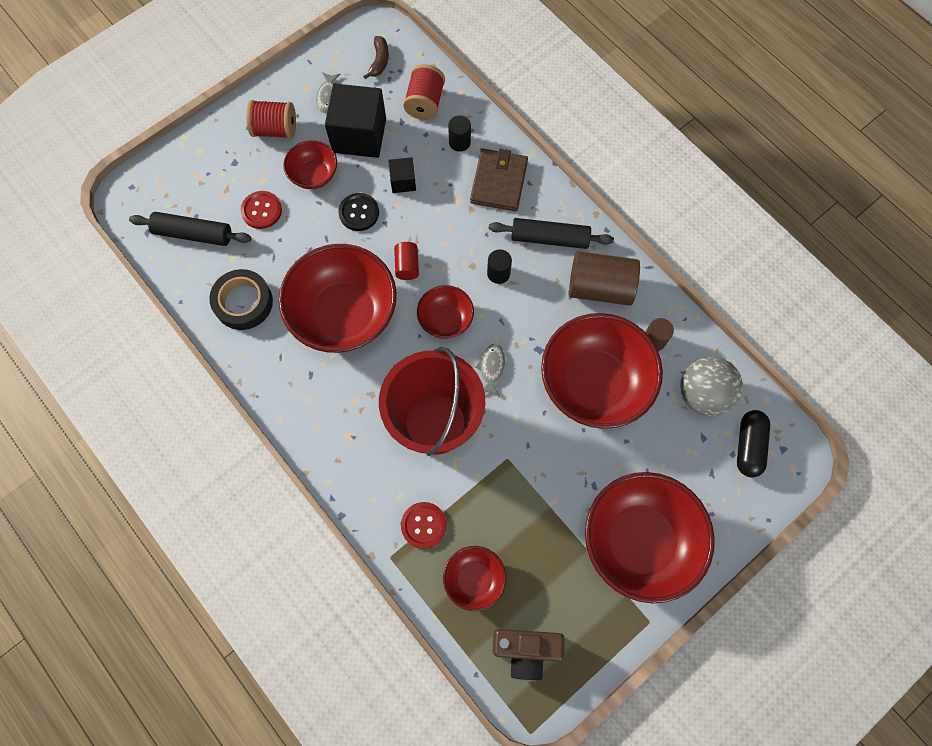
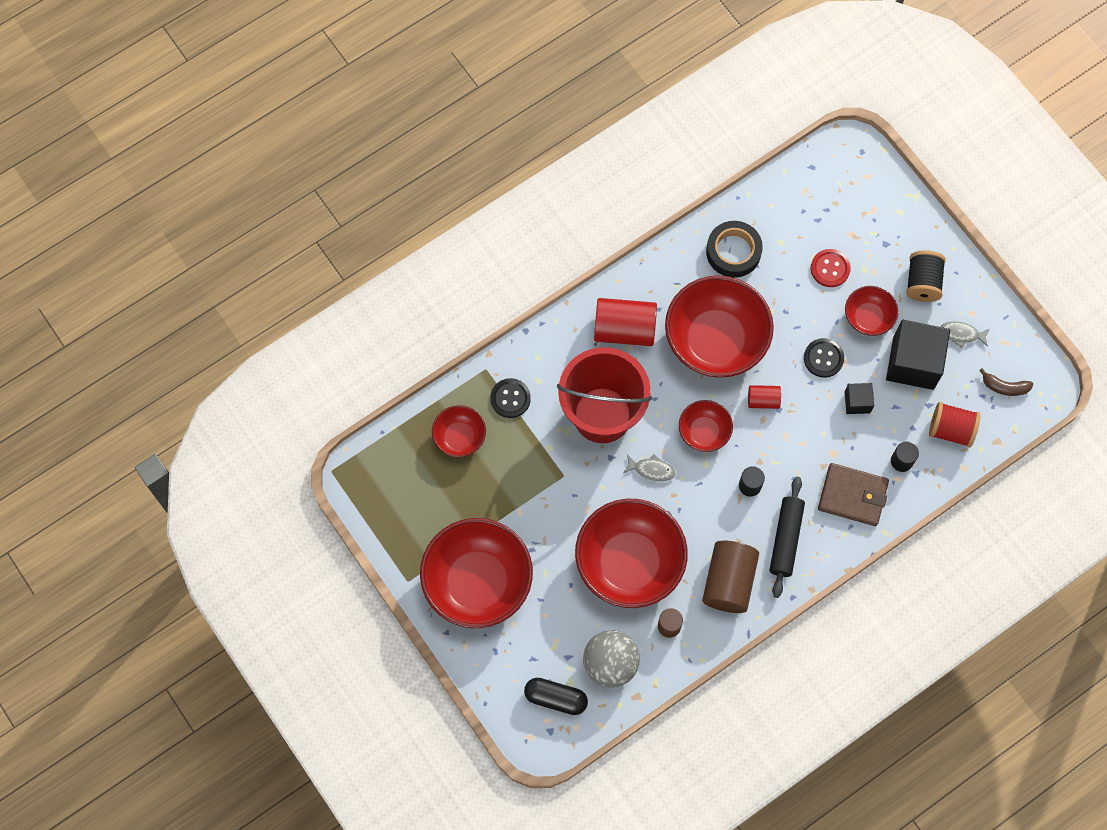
camera: 95 degrees right, 0 degrees up
black rolling pin [129,212,252,246] -> none
red spool [246,100,296,139] -> black spool [906,250,946,302]
red button [401,502,447,549] -> black button [490,378,531,418]
brown camera [493,629,565,681] -> none
none -> red cylinder [594,298,657,346]

